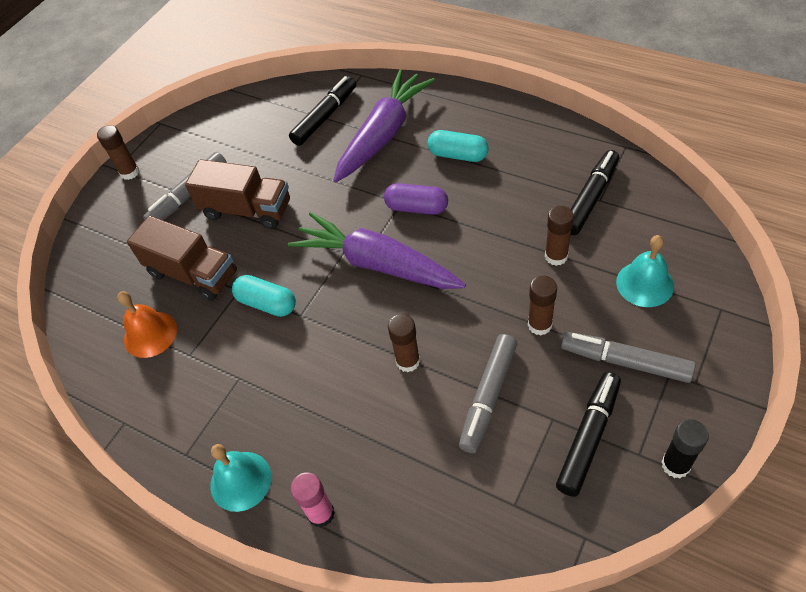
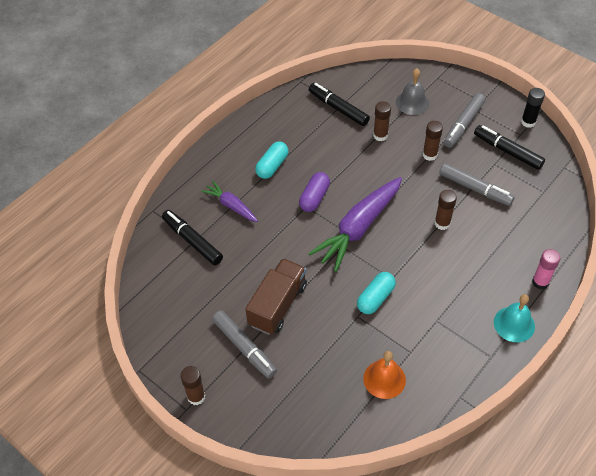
camera: 85 degrees left, 0 degrees up
brown truck [127,216,237,301] -> none
purple carrot [333,69,435,182] -> purple carrot [201,180,258,222], size x0.54
turquoise bell [616,235,674,307] -> grey bell [396,69,429,115]

